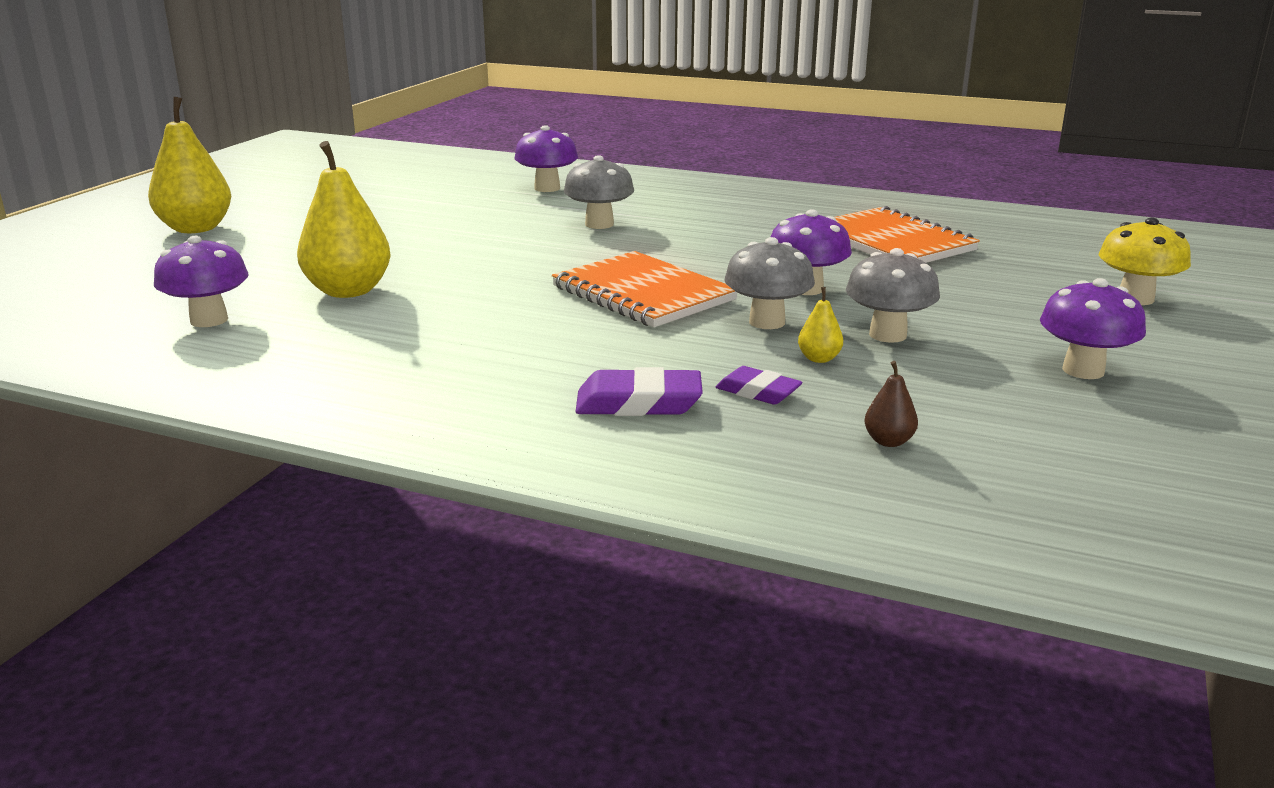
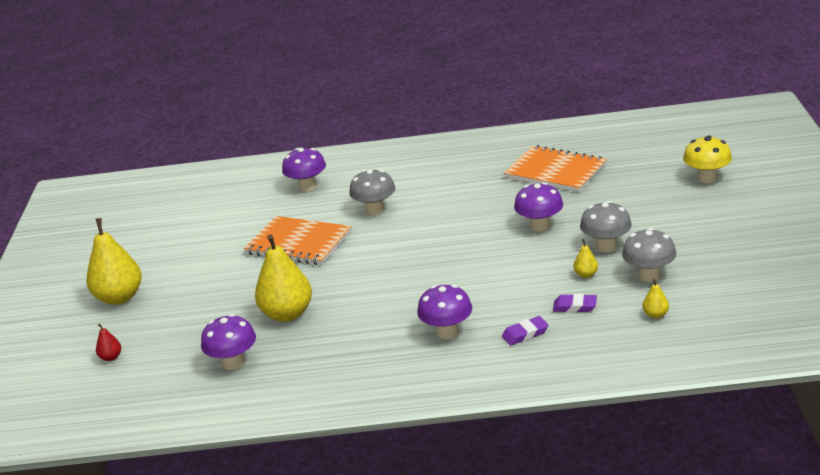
camera: 20 degrees left, 5 degrees up
orange notebook [552,251,737,327] -> orange notebook moved to [244,216,352,265]
purple eraser [576,367,703,416] -> purple eraser [502,316,548,345], size x0.66
grey mushroom [724,237,815,329] -> grey mushroom moved to [622,228,676,282]
brown pear [864,361,918,447] -> yellow pear [643,279,669,319]
purple mushroom [1040,278,1146,379] -> purple mushroom moved to [417,284,472,339]
none -> red pear [96,324,121,361]

